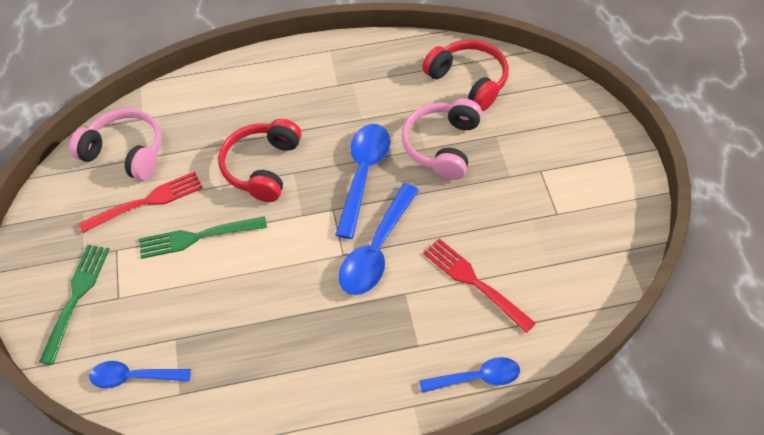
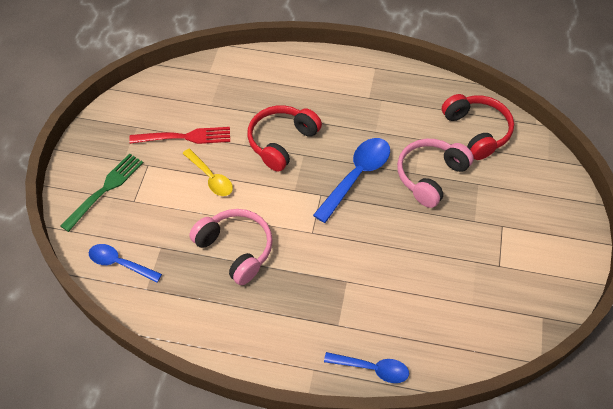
camera: 20 degrees right, 0 degrees up
pink headphones [69,109,162,180] -> pink headphones moved to [189,209,273,285]
green fork [139,216,267,259] -> yellow spoon [182,148,233,196]
blue spoon [339,183,419,295] -> none
red fork [423,238,536,333] -> none

